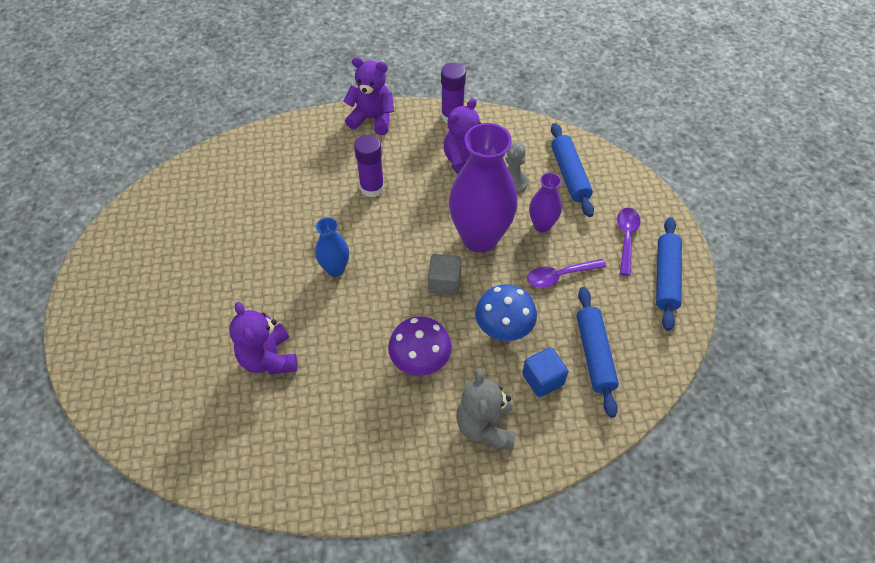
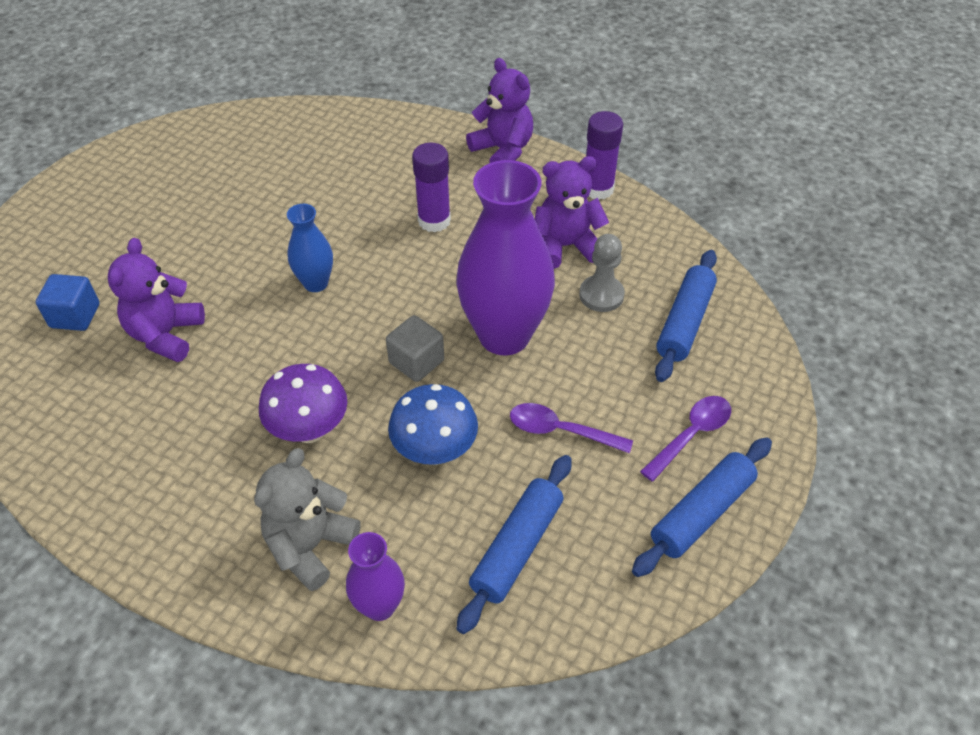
camera: 35 degrees right, 5 degrees down
blue cube [522,347,568,397] -> blue cube moved to [36,274,99,331]
purple vase [529,173,562,232] -> purple vase moved to [346,532,405,621]

